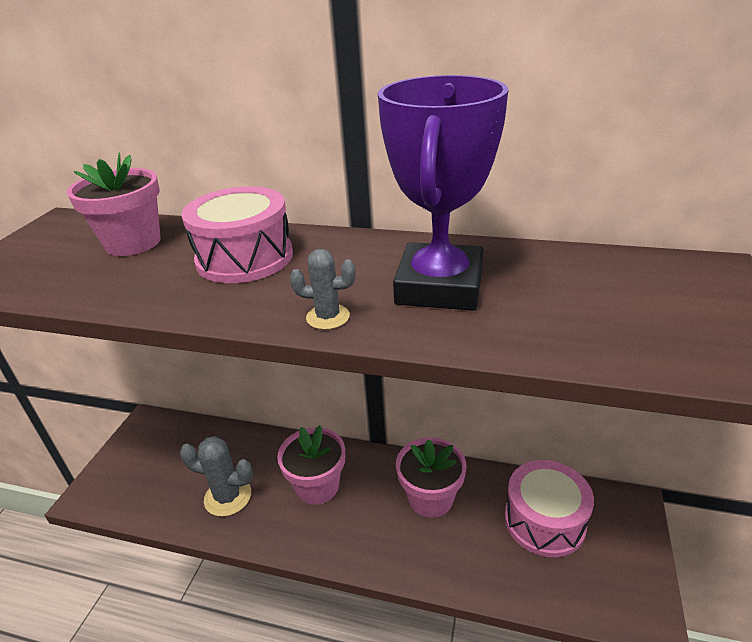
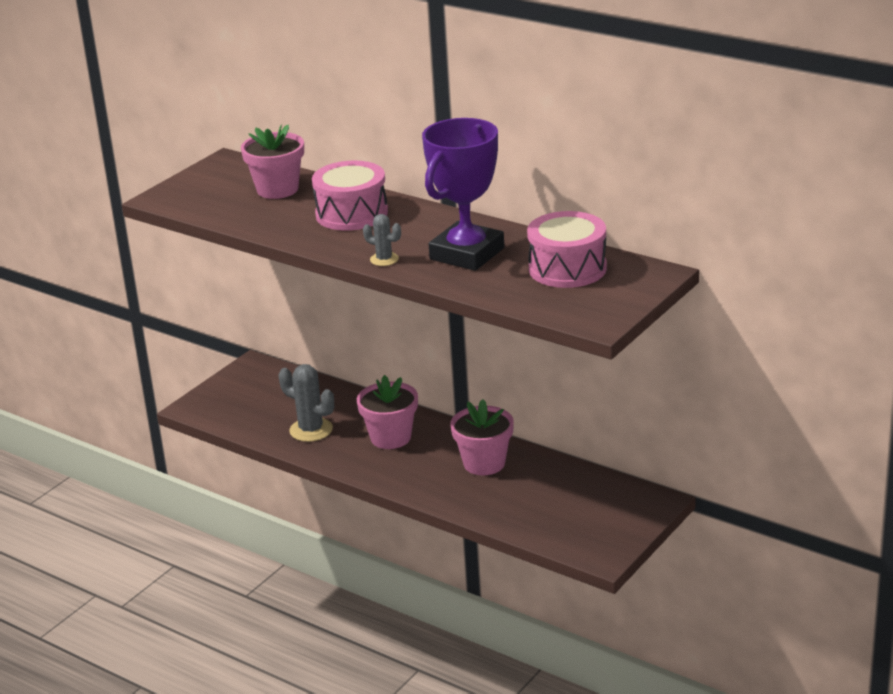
camera: 20 degrees right, 5 degrees down
pink drum [505,460,594,557] -> pink drum moved to [527,211,607,288]

